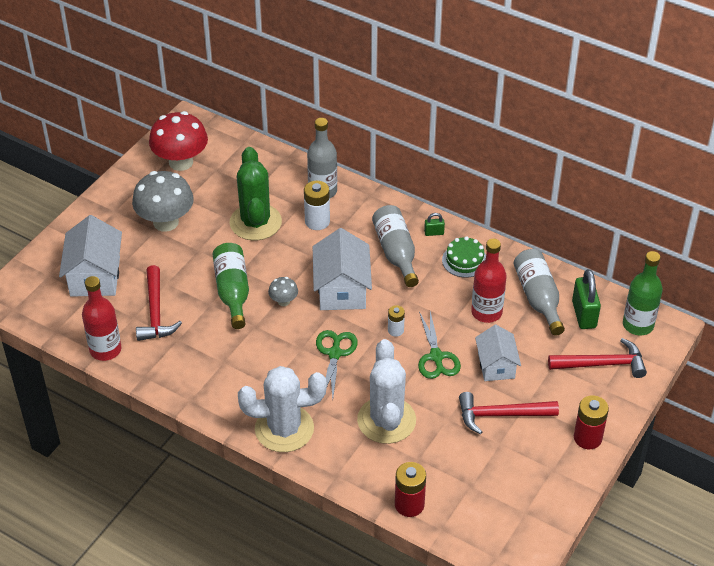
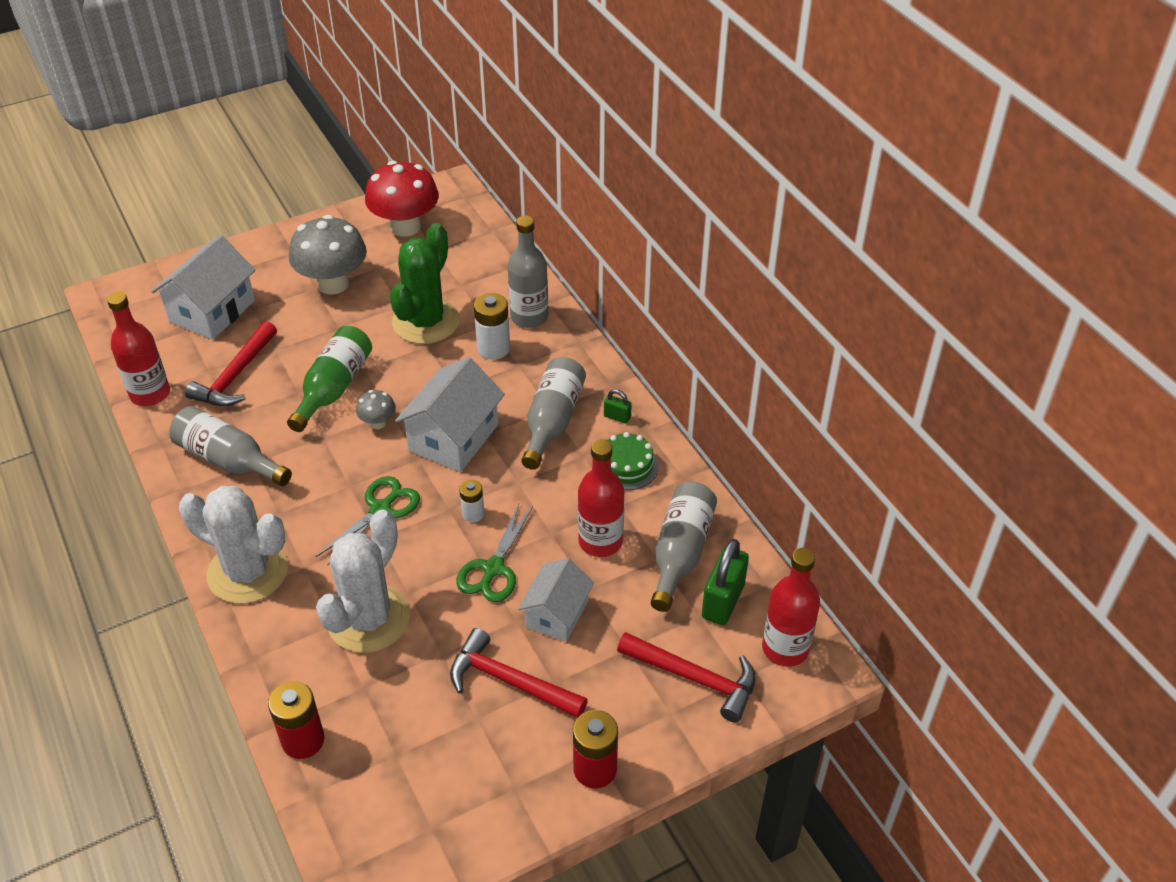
camera: 30 degrees right, 0 degrees up
green bottle [623,251,663,335] -> red bottle [762,548,820,667]
none -> grey bottle [169,406,292,486]

